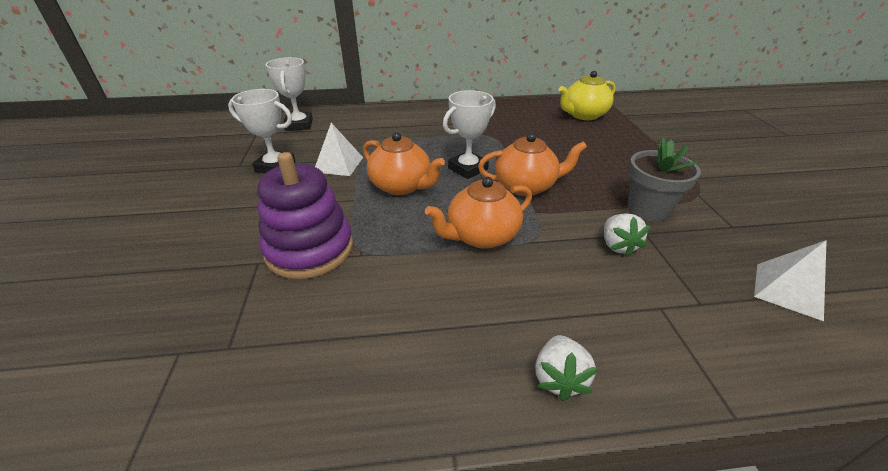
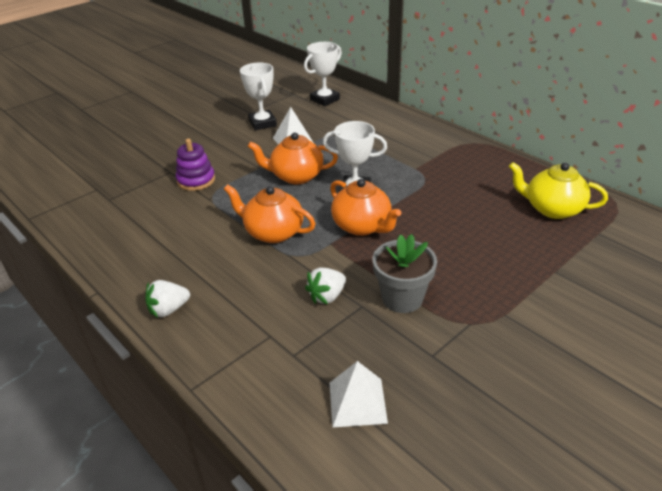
camera: 55 degrees right, 0 degrees up
purple stacking toy [257,152,353,279] -> purple stacking toy [176,139,215,191], size x0.63
orange teapot [363,132,445,195] -> orange teapot turned 90 degrees clockwise [248,133,338,184]

